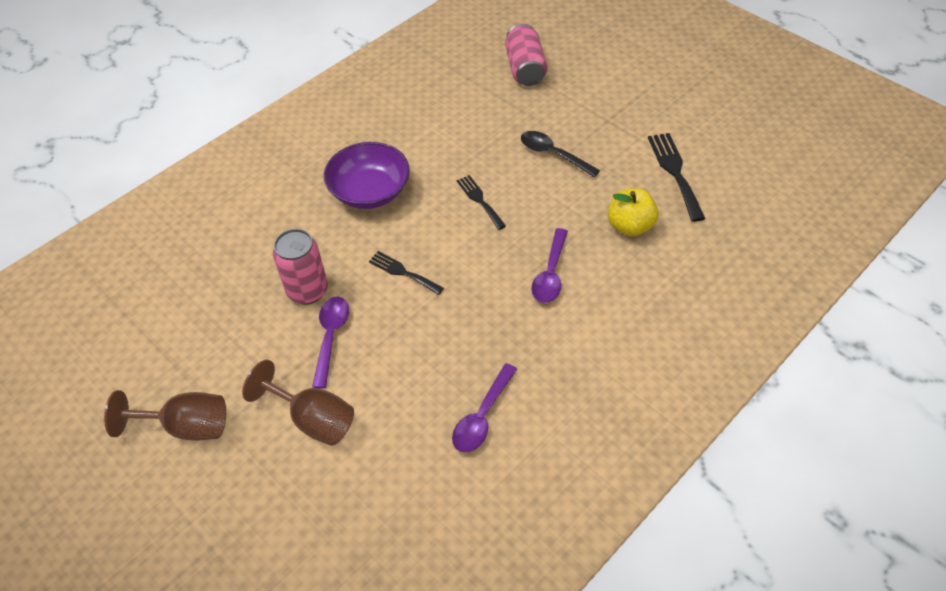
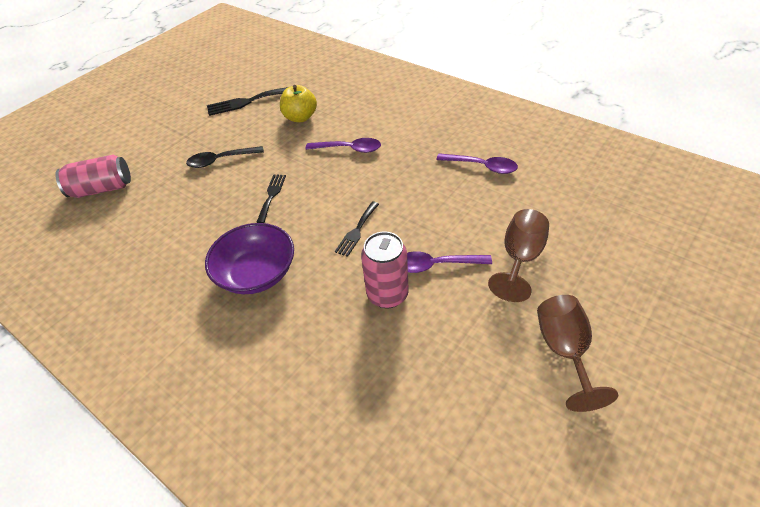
camera: 95 degrees left, 5 degrees down
black fork [457,175,506,230] -> black fork turned 135 degrees clockwise [256,174,286,223]
black spoon [521,131,600,177] -> black spoon turned 45 degrees clockwise [186,146,264,168]

